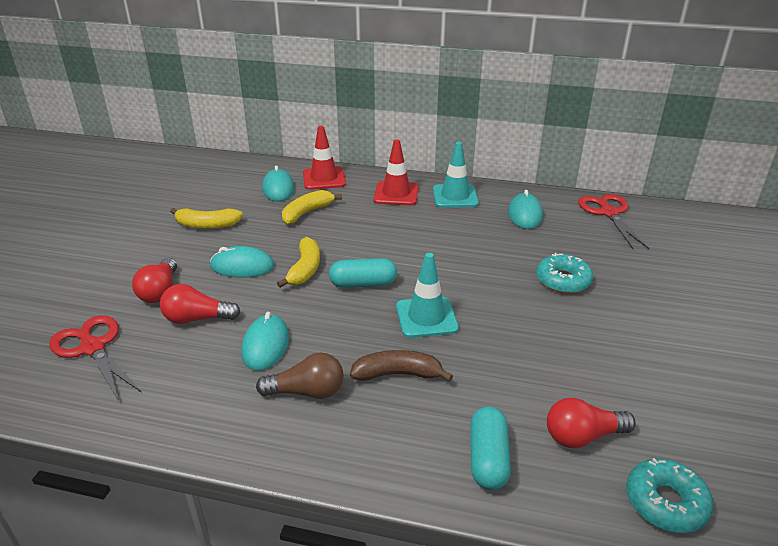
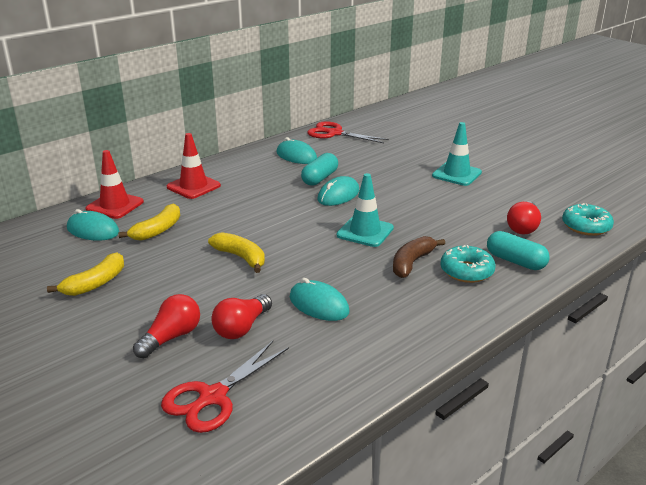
camera: 55 degrees left, 5 degrees down
red scissors [49,315,142,401] -> red scissors turned 45 degrees counterclockwise [161,341,289,433]
red light bulb [132,257,177,303] -> red light bulb turned 90 degrees counterclockwise [133,294,200,358]
turquoise mouse [210,246,274,278] -> turquoise mouse moved to [317,176,359,206]
brown light bulb [256,353,344,399] -> none
yellow banana [282,190,342,224] -> yellow banana turned 135 degrees counterclockwise [118,203,180,241]
turquoise capsule [329,258,397,288] -> turquoise capsule moved to [301,153,338,186]
turquoise traffic cone [433,142,479,208] -> turquoise traffic cone moved to [432,122,482,186]
turquoise donut [536,253,593,293] -> turquoise donut moved to [440,245,496,283]

